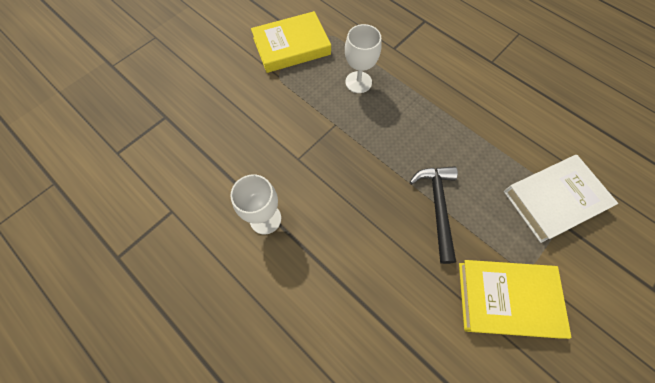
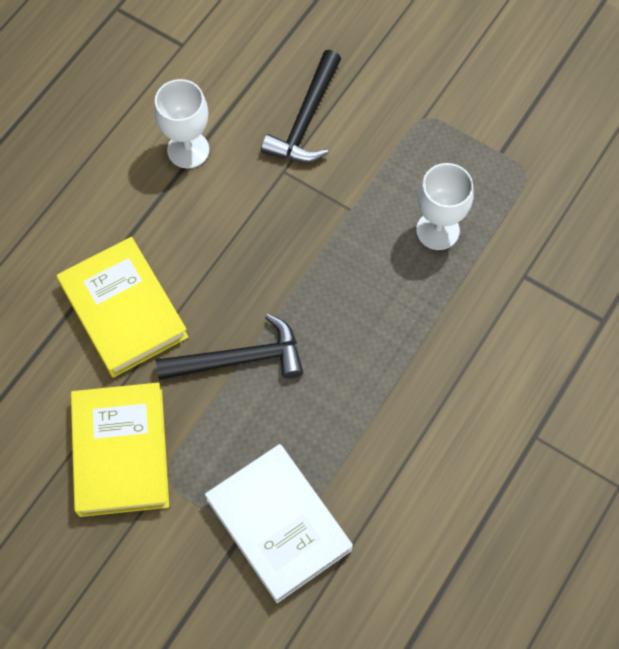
camera: 80 degrees right, 0 degrees up
yellow book [251,11,331,73] -> yellow book moved to [57,237,188,378]
none -> black hammer [261,50,341,163]

